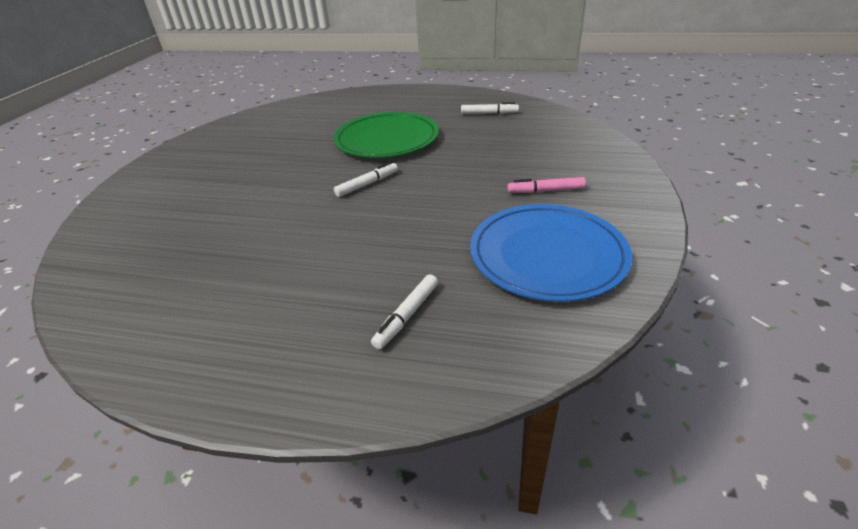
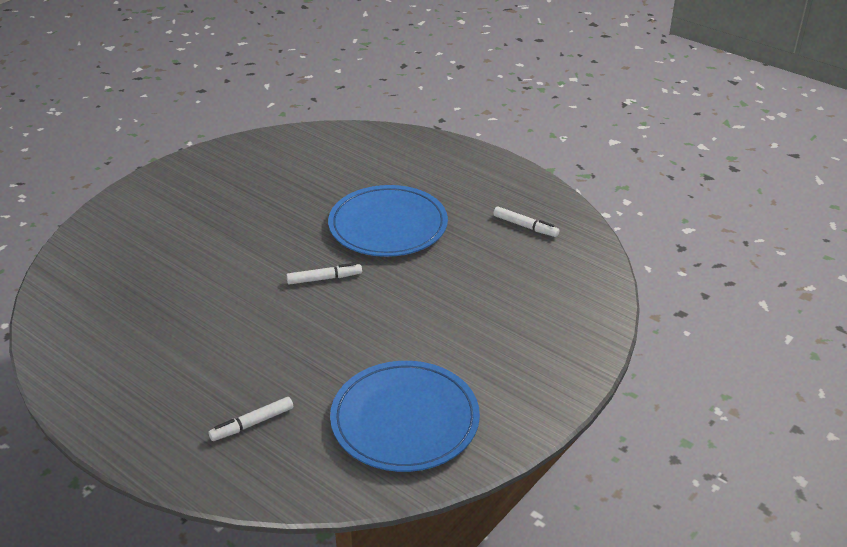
camera: 25 degrees right, 0 degrees up
green plate [333,112,439,158] -> blue plate [328,185,448,257]
pink marker [507,177,586,193] -> none

